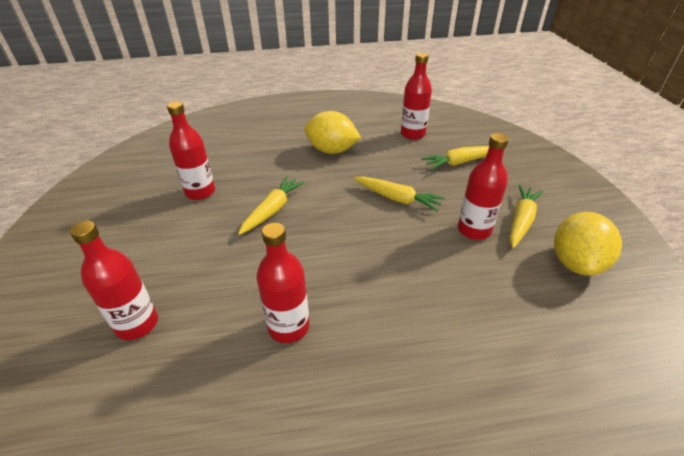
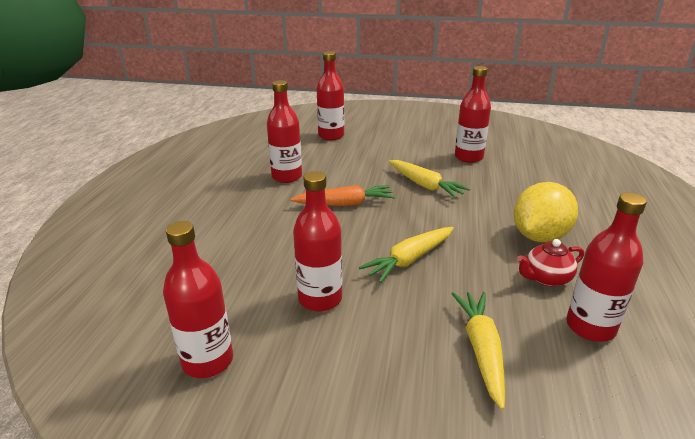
camera: 110 degrees right, 10 degrees down
yellow carrot [510,185,543,248] -> none
yellow lemon [554,212,622,276] -> red bottle [163,221,233,378]
none -> orange carrot [290,185,395,206]
none -> red teapot [517,239,584,287]

